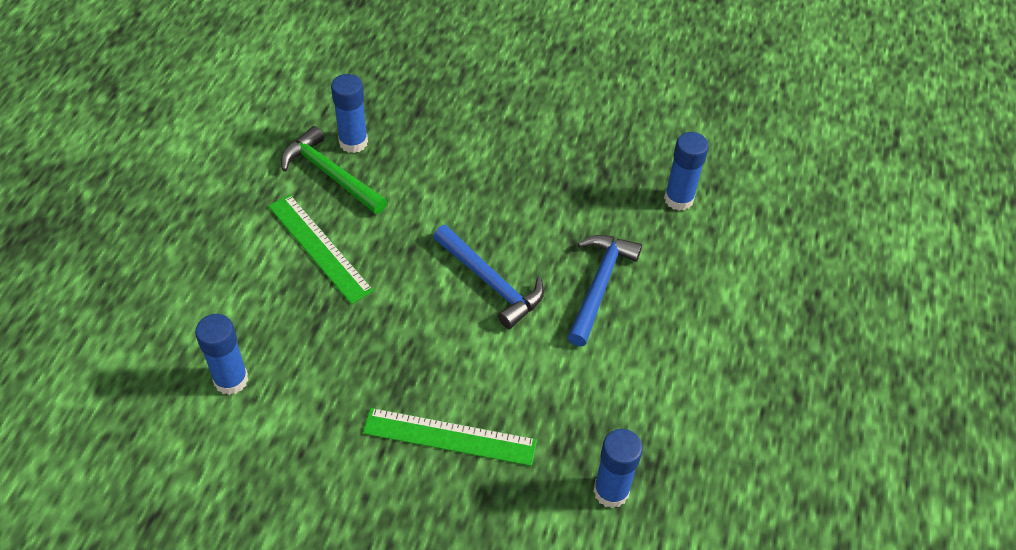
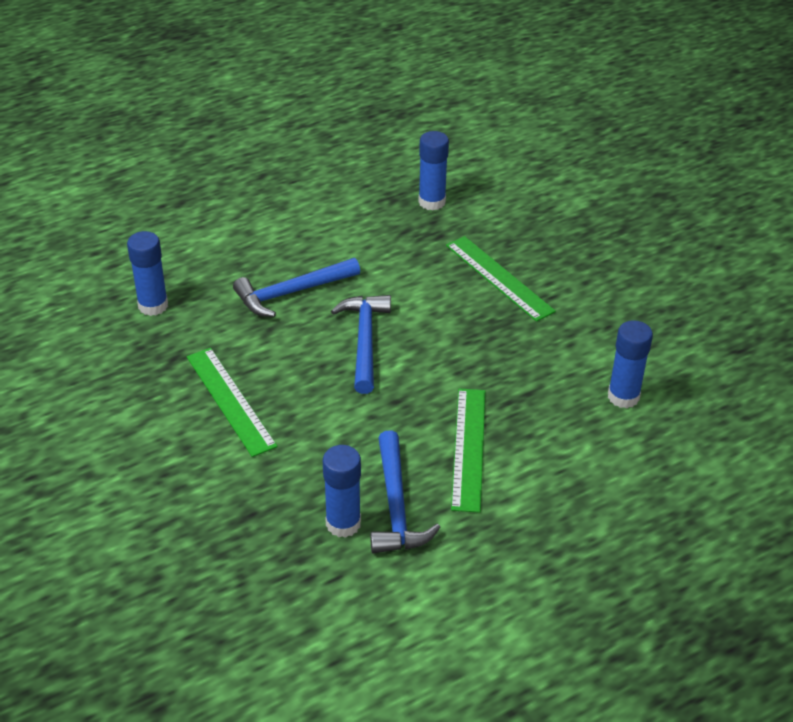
camera: 135 degrees left, 10 degrees down
green hammer [281,126,387,214] -> blue hammer [370,430,440,553]
none -> green ruler [187,348,278,457]

